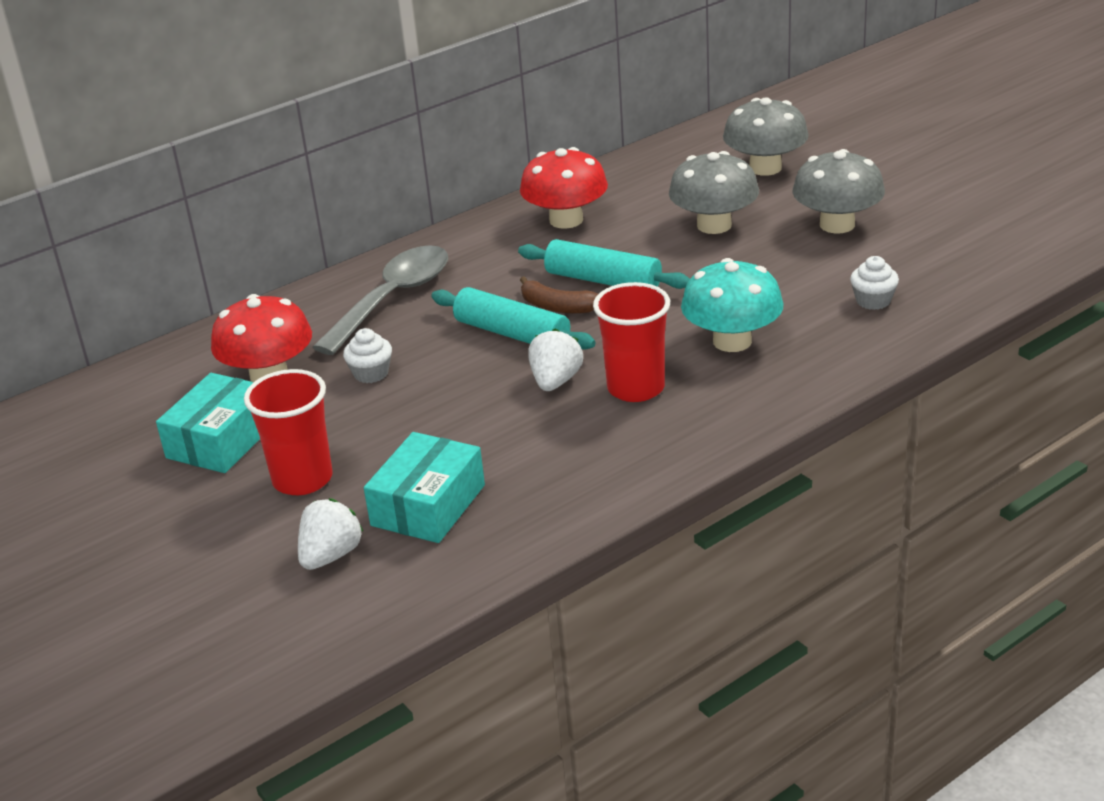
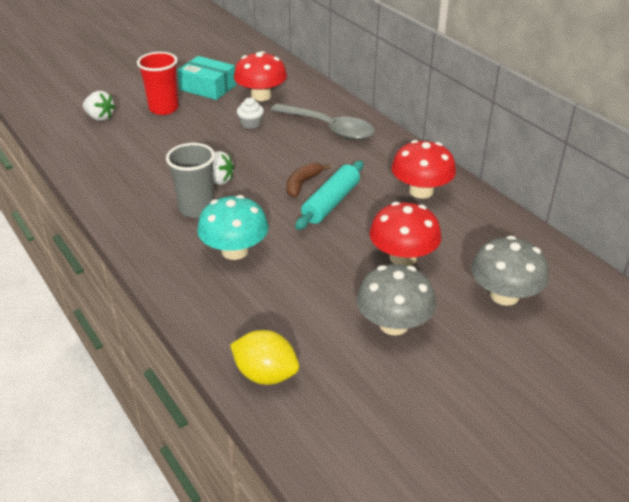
camera: 90 degrees right, 5 degrees up
turquoise box [364,432,485,543] -> none
turquoise rolling pin [431,287,596,350] -> none
red cup [593,282,670,402] -> grey cup [166,143,215,218]
grey mushroom [669,151,759,234] -> red mushroom [369,202,441,266]
white cupcake [850,256,899,310] -> none
none -> yellow lemon [230,330,299,385]

